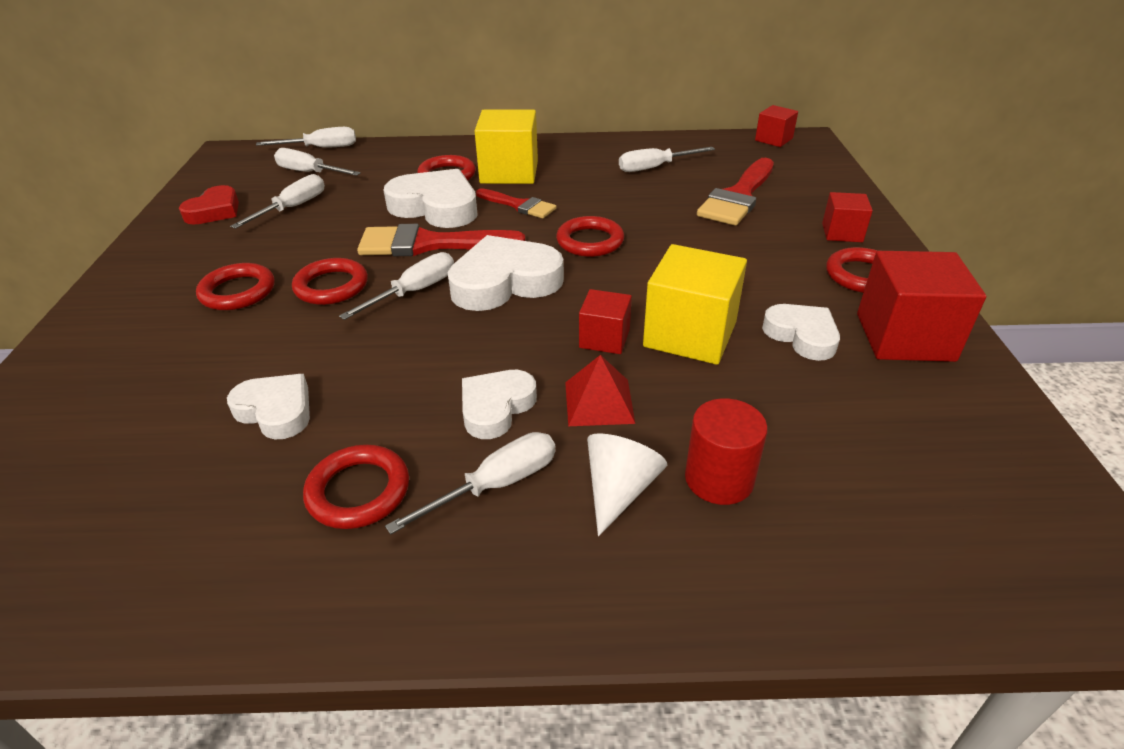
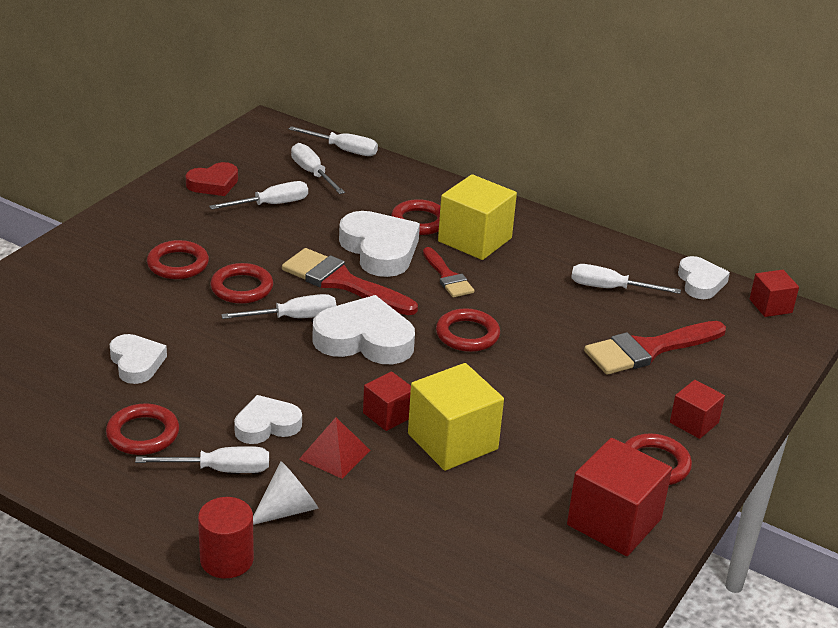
camera: 30 degrees right, 5 degrees down
red cylinder [685,398,768,505] -> red cylinder moved to [198,497,254,578]
white heart [762,304,840,361] -> white heart moved to [678,256,730,299]

